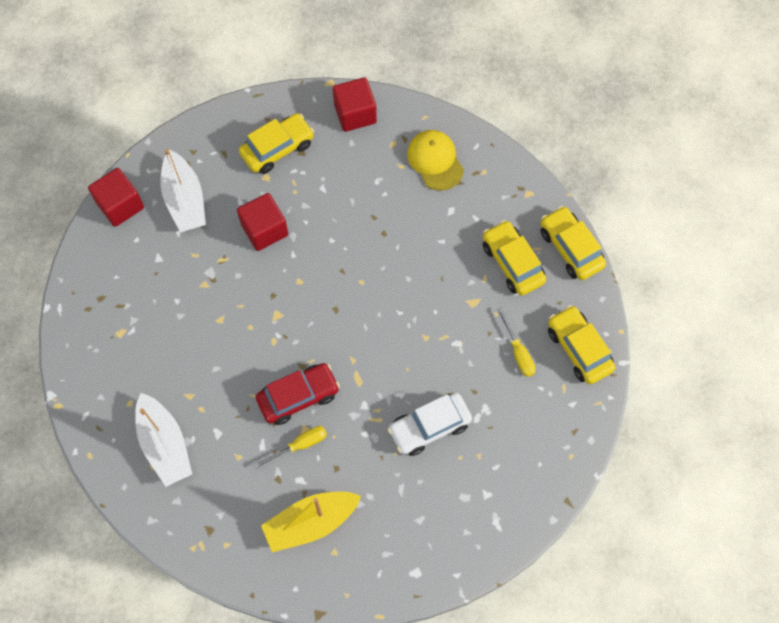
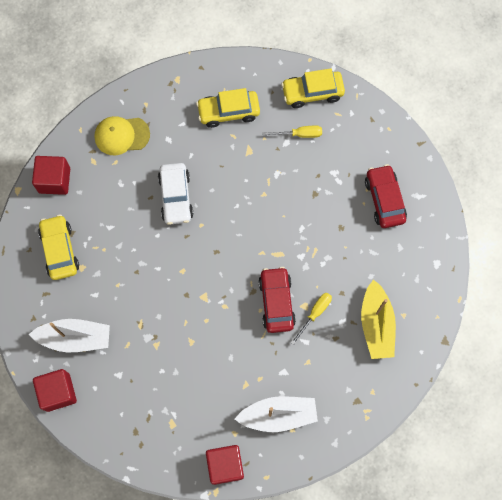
camera: 70 degrees left, 5 degrees up
red cube [237,193,288,251] -> red cube moved to [206,445,244,485]
yellow screwdriver [253,426,327,469] -> yellow screwdriver turned 45 degrees clockwise [291,293,332,345]
white car [387,393,472,456] -> white car moved to [158,163,193,225]
yellow car [541,206,606,280] -> none
none -> red car [365,164,407,228]

